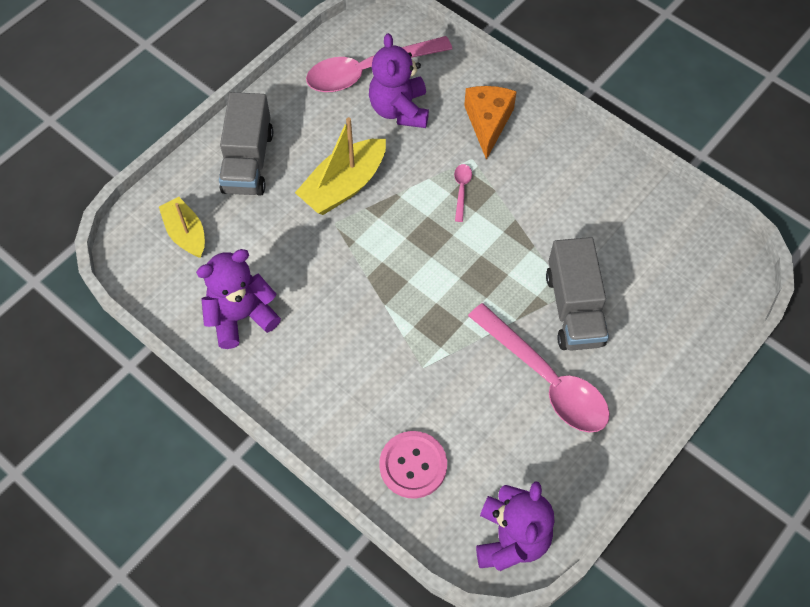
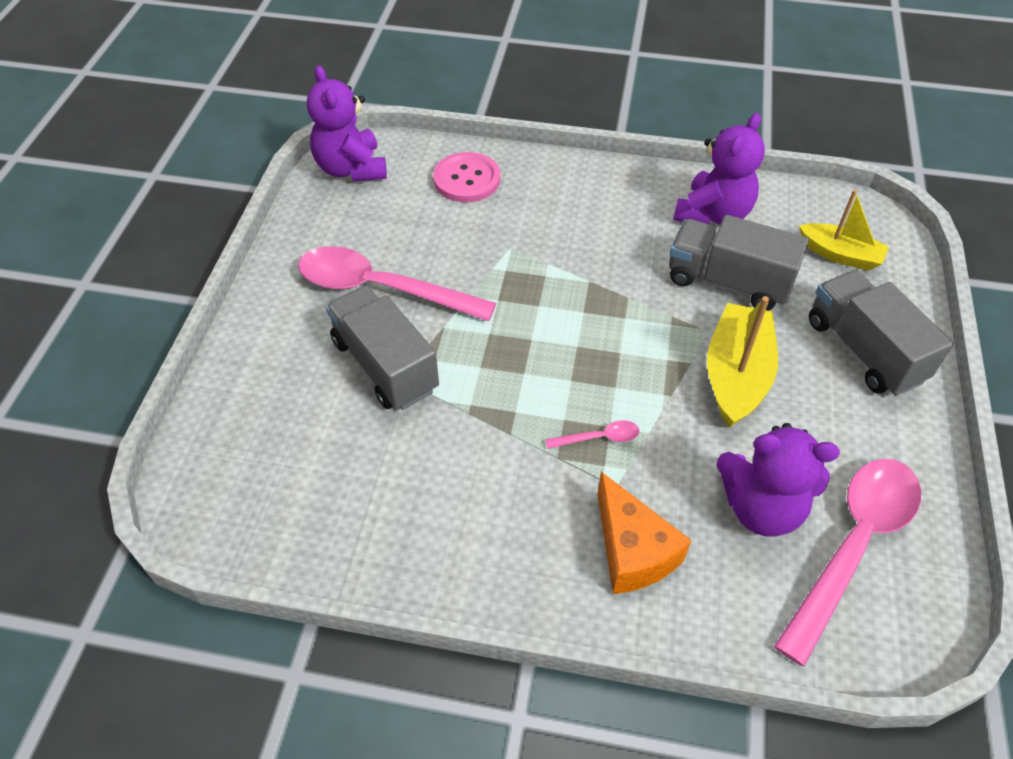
camera: 150 degrees right, 10 degrees down
purple teddy bear [369,33,429,128] -> purple teddy bear turned 135 degrees clockwise [716,423,840,537]
pink spoon [454,164,472,222] -> pink spoon turned 75 degrees counterclockwise [545,420,639,449]
none -> grey truck [669,215,809,311]

